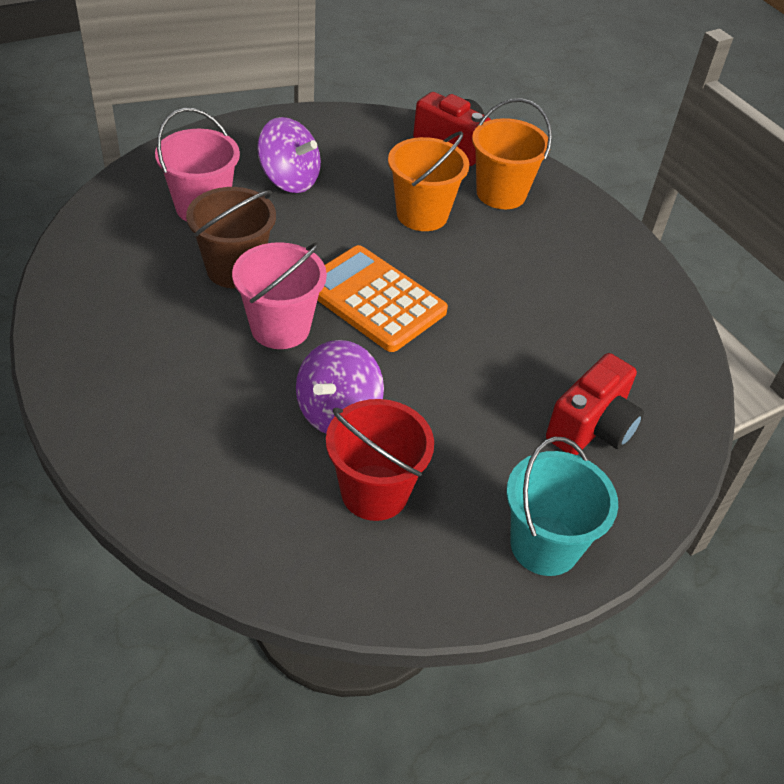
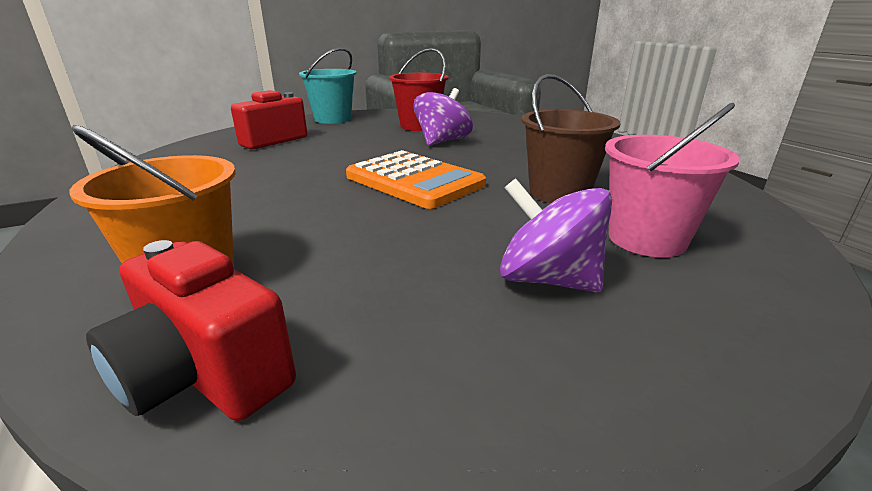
camera: 175 degrees left, 20 degrees down
pink bucket [232,242,327,349] -> none
orange bucket [388,131,469,231] -> none

